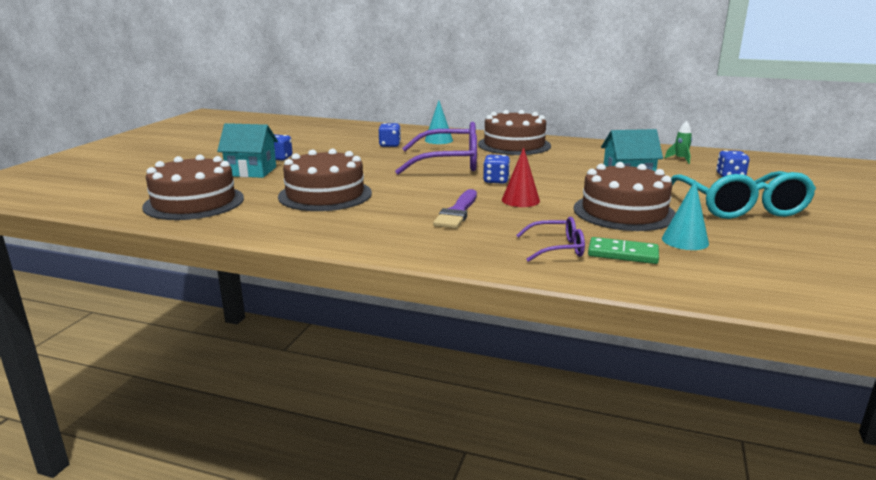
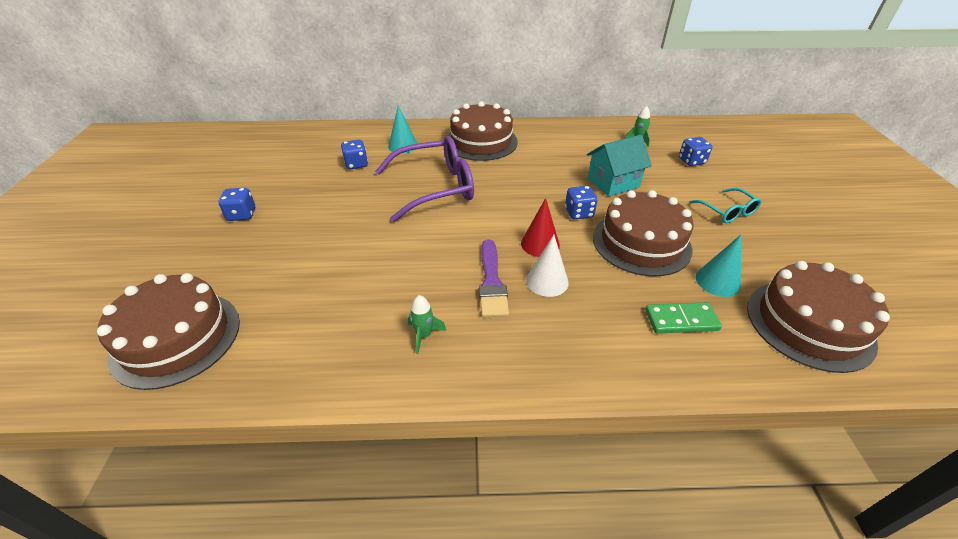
camera: 20 degrees left, 20 degrees up
turquoise house [217,123,278,178] -> none
brown cake [278,149,372,211] -> brown cake moved to [747,261,890,373]
blue dice [483,155,510,184] -> blue dice moved to [565,186,598,219]
purple glasses [516,217,585,262] -> none
turquoise glasses [671,171,816,219] -> turquoise glasses [689,188,761,223], size x0.51
none -> green rocket [408,295,446,354]
none -> white cone [526,235,569,297]

